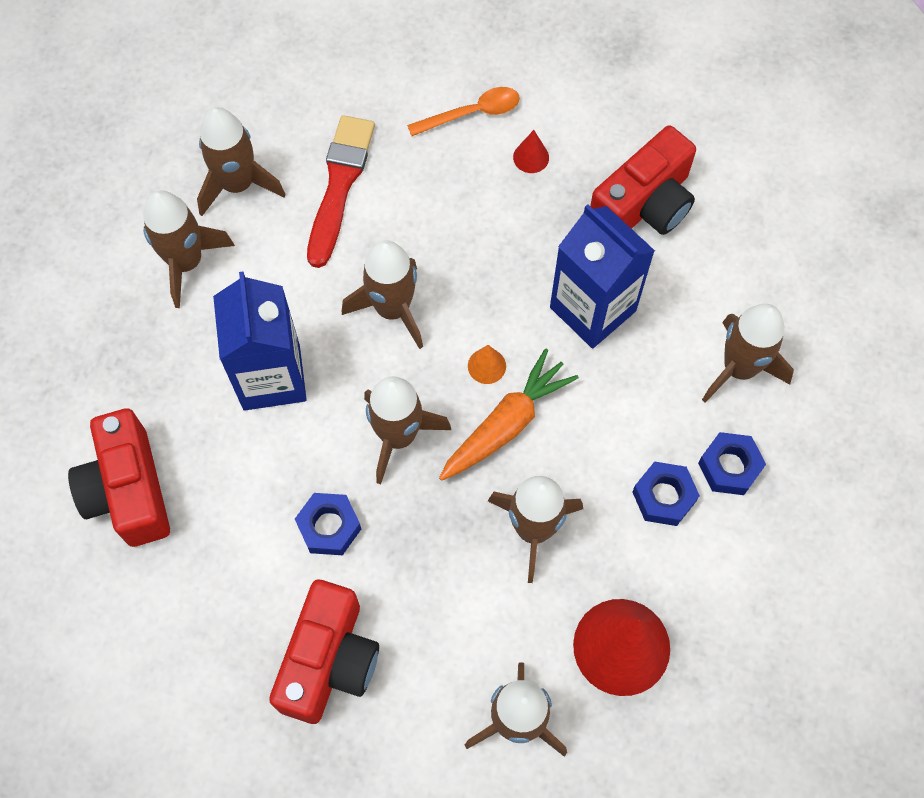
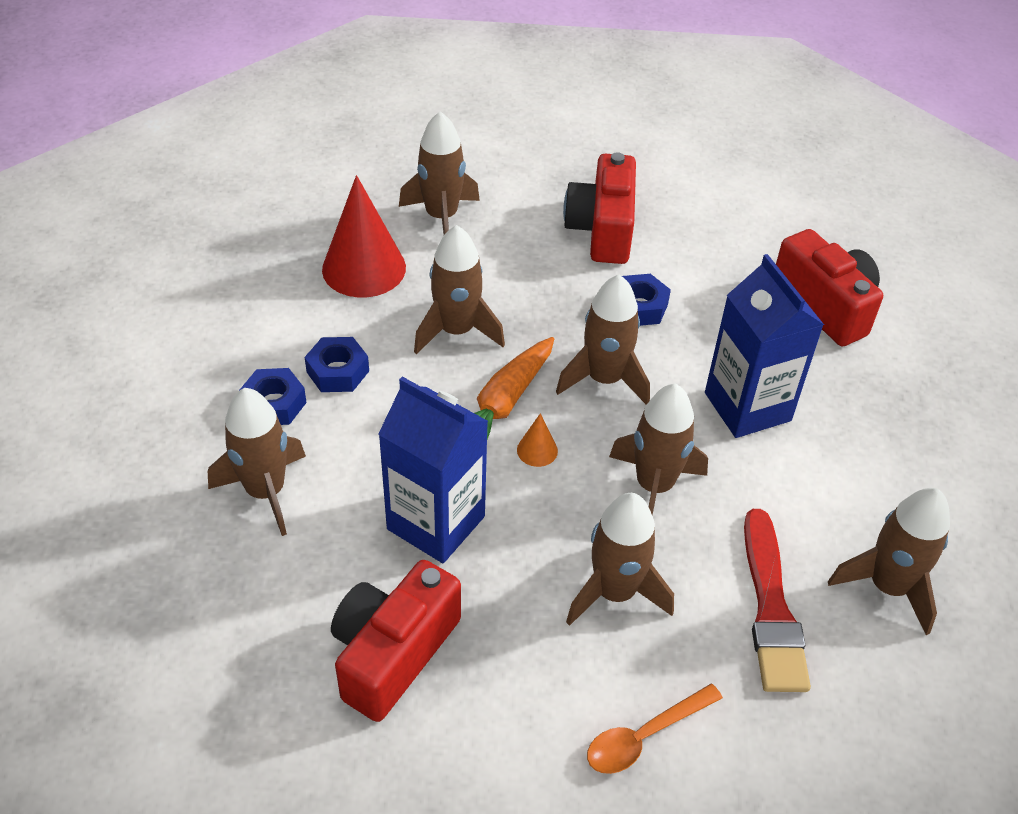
camera: 165 degrees right, 20 degrees down
brown rocket [143,190,235,308] -> brown rocket moved to [566,493,674,626]
red cone [513,130,549,173] -> none

